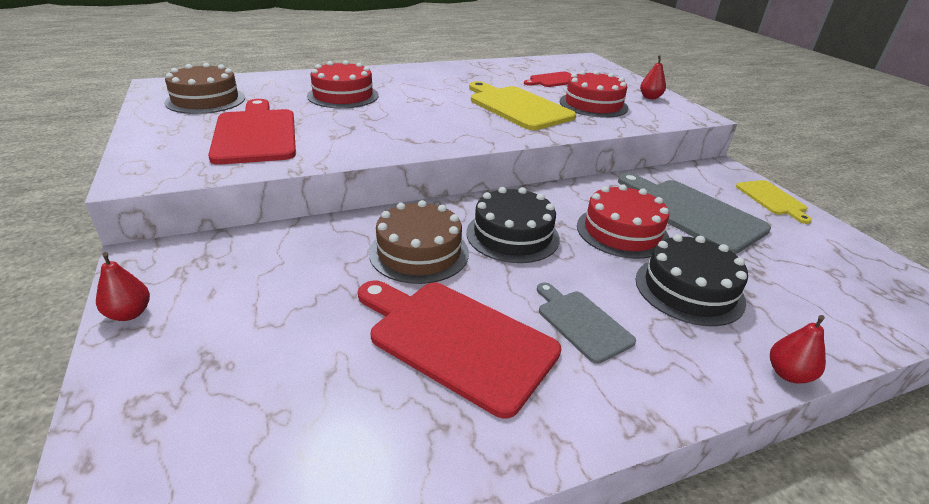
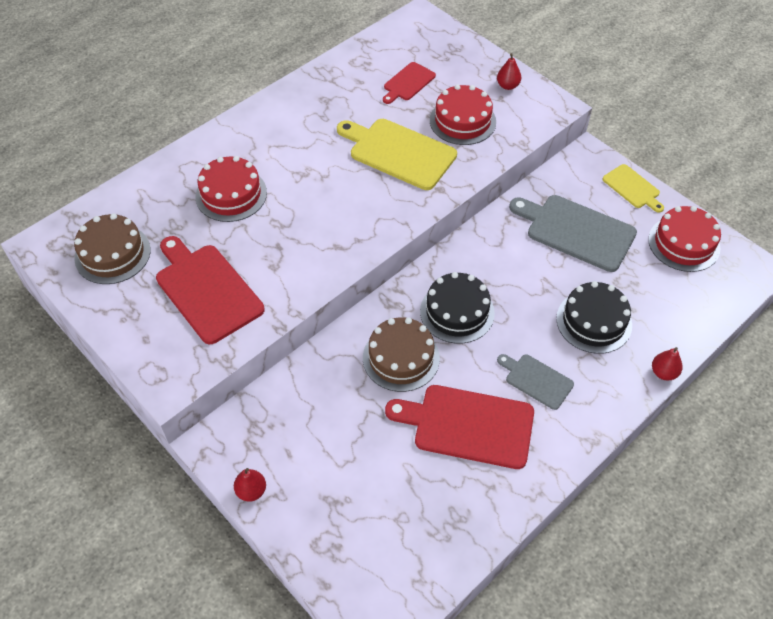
camera: 20 degrees left, 20 degrees up
red cake [577,184,669,259] -> red cake moved to [648,206,721,272]

